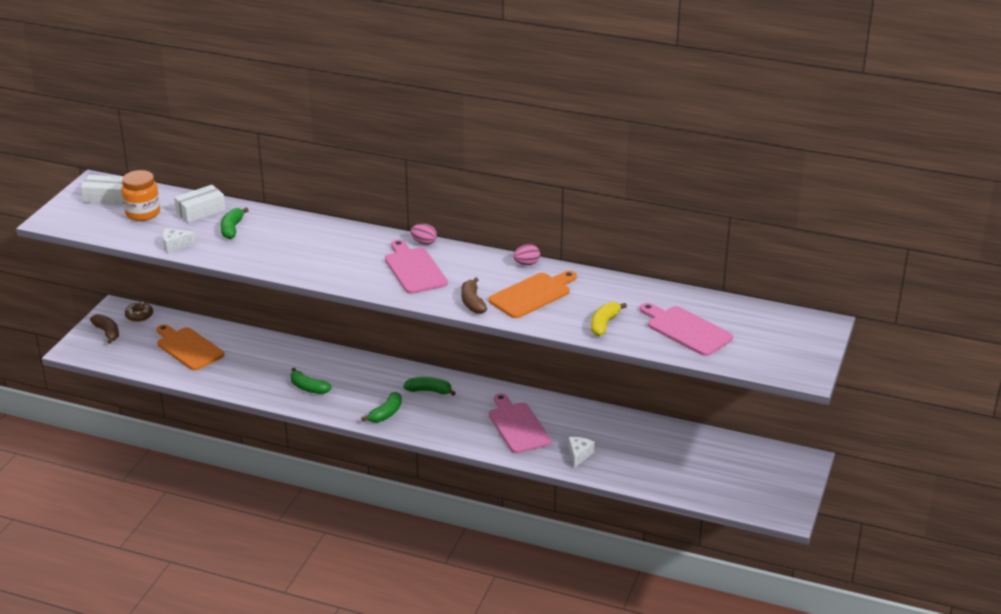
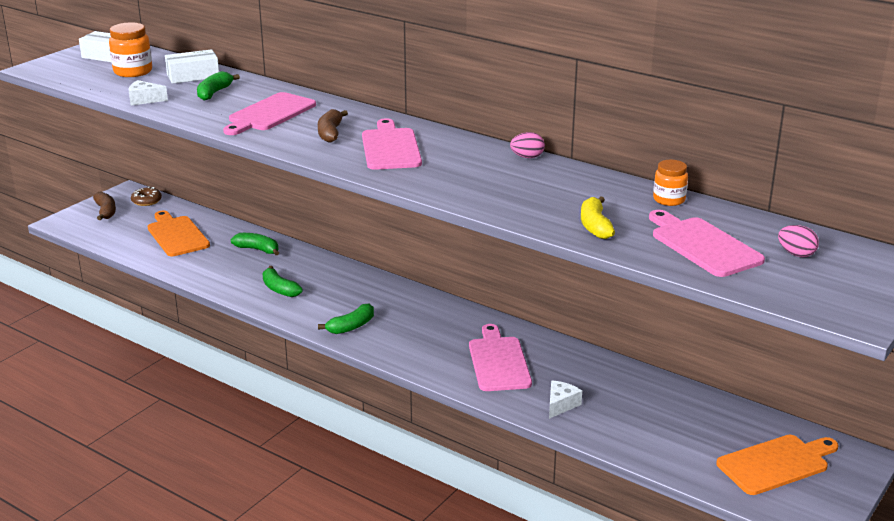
camera: 15 degrees right, 5 degrees down
green banana [403,377,455,396] -> green banana moved to [231,233,279,255]
pink egg [411,224,437,245] -> pink egg moved to [778,225,819,257]
brown banana [461,277,487,314] -> brown banana moved to [318,109,348,143]
orange cutting board [488,271,577,318] -> orange cutting board moved to [716,435,839,495]
yellow banana [591,302,627,336] -> yellow banana turned 45 degrees counterclockwise [581,196,615,239]
none -> pink cutting board [223,92,316,135]
none -> orange jar [653,160,688,206]

